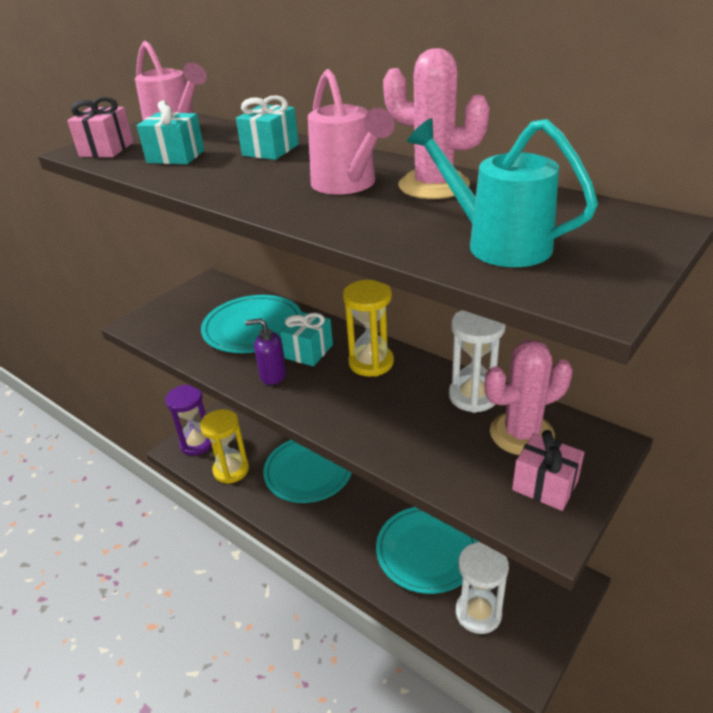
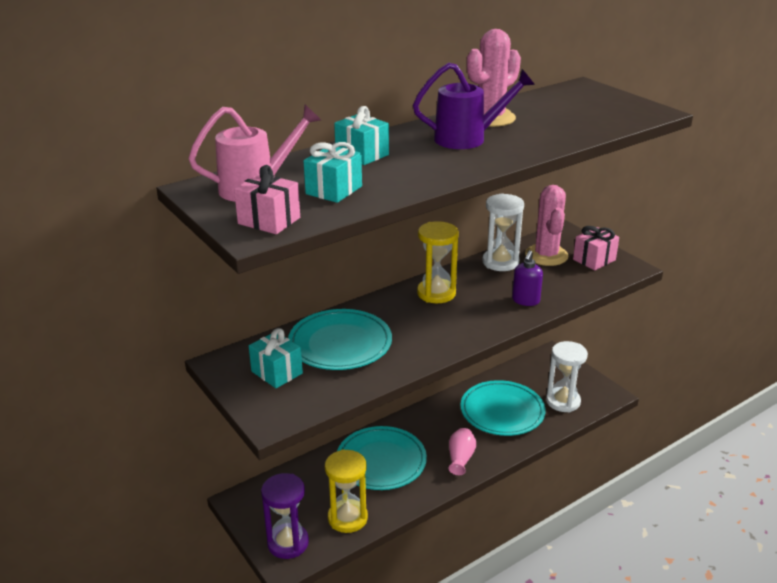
camera: 75 degrees left, 5 degrees down
purple soap dispenser [245,318,286,385] -> purple soap dispenser moved to [512,250,543,306]
turquoise gift [280,312,333,366] -> turquoise gift moved to [249,328,303,388]
pink watering can [308,69,395,195] -> purple watering can [413,62,535,149]
turquoise watering can [407,118,598,267] -> none
none -> pink vase [448,428,476,475]

